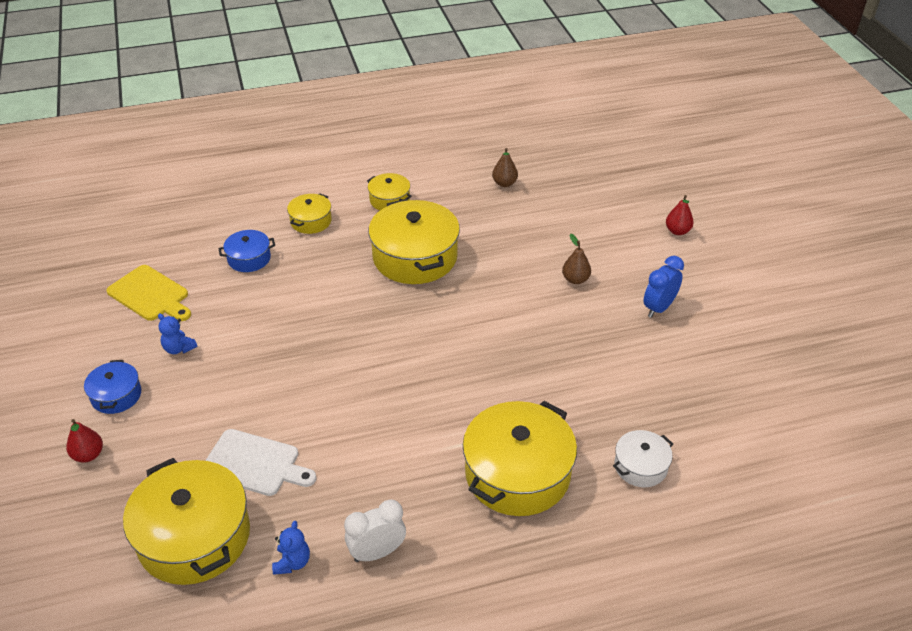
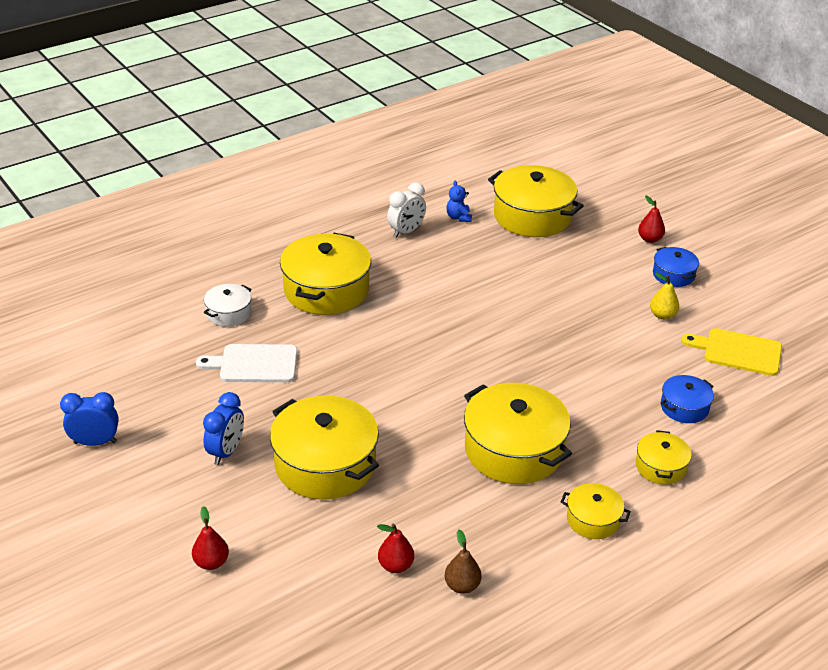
camera: 160 degrees right, 5 degrees down
blue teddy bear [158,313,197,354] -> yellow pear [650,272,679,320]
white cutting board [205,429,316,496] -> white cutting board moved to [196,344,298,382]
brown pear [562,234,591,284] -> yellow pot [270,396,379,500]
none -> blue clock [60,392,119,446]
none -> red pear [377,524,414,573]

